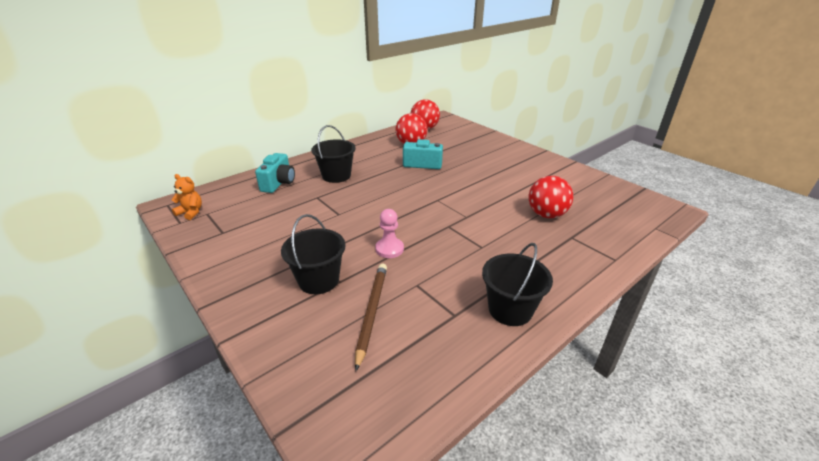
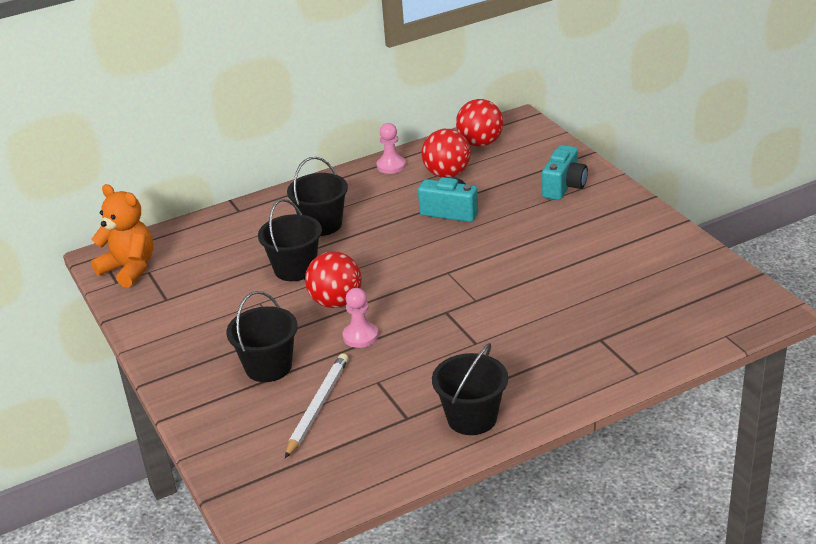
camera: 15 degrees right, 0 degrees up
orange teddy bear [171,174,202,220] -> orange teddy bear [91,184,153,288], size x1.75
turquoise camera [255,153,295,193] -> turquoise camera moved to [542,145,588,200]
brown pencil [355,264,387,371] -> white pencil [285,353,349,458]
red ball [529,176,573,218] -> red ball moved to [305,251,362,308]
none -> black bucket [258,199,322,281]
none -> pink pawn [377,123,406,174]

